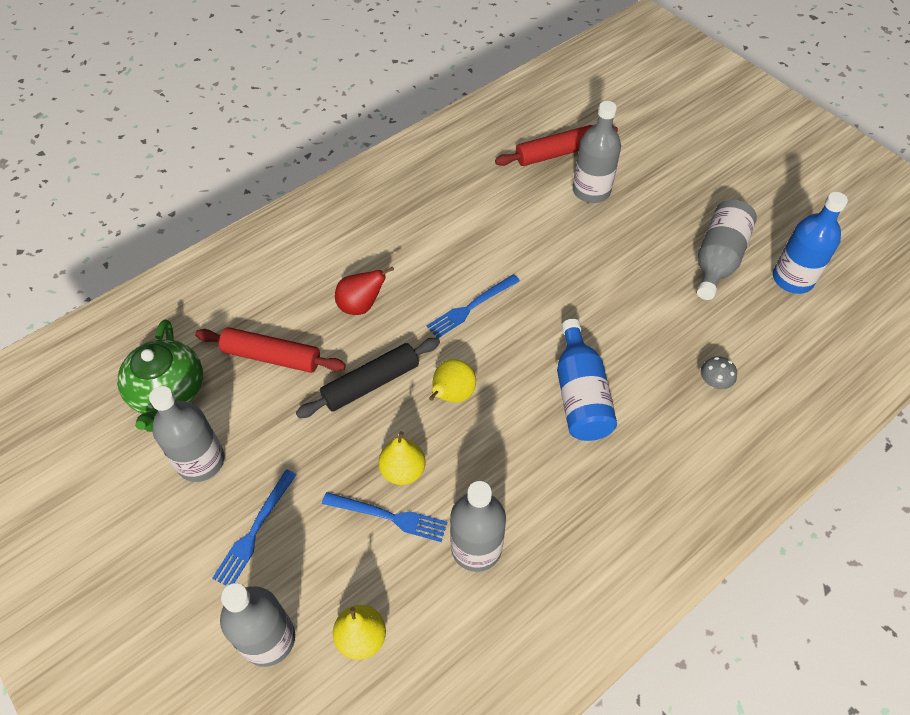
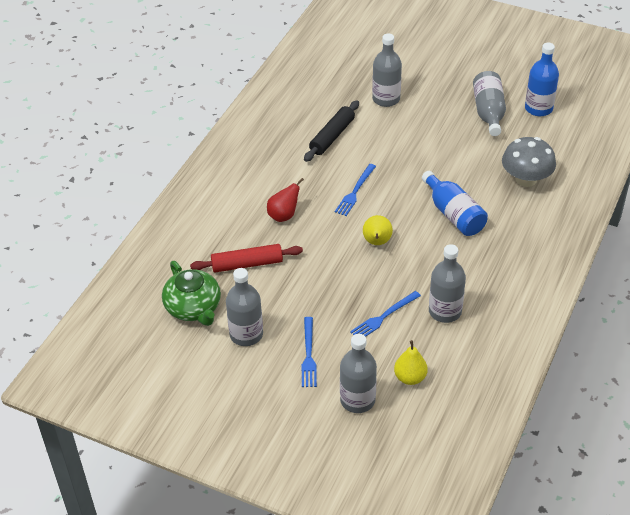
camera: 25 degrees left, 10 degrees down
black rolling pin [296,338,440,418] -> black rolling pin moved to [304,100,359,162]
blue fork [322,492,448,542] -> blue fork turned 150 degrees clockwise [350,291,421,337]
yellow pear [379,431,425,485] -> none
red rolling pin [495,125,618,166] -> none
grey mushroom [701,356,737,389] -> grey mushroom [502,137,556,187], size x2.28

